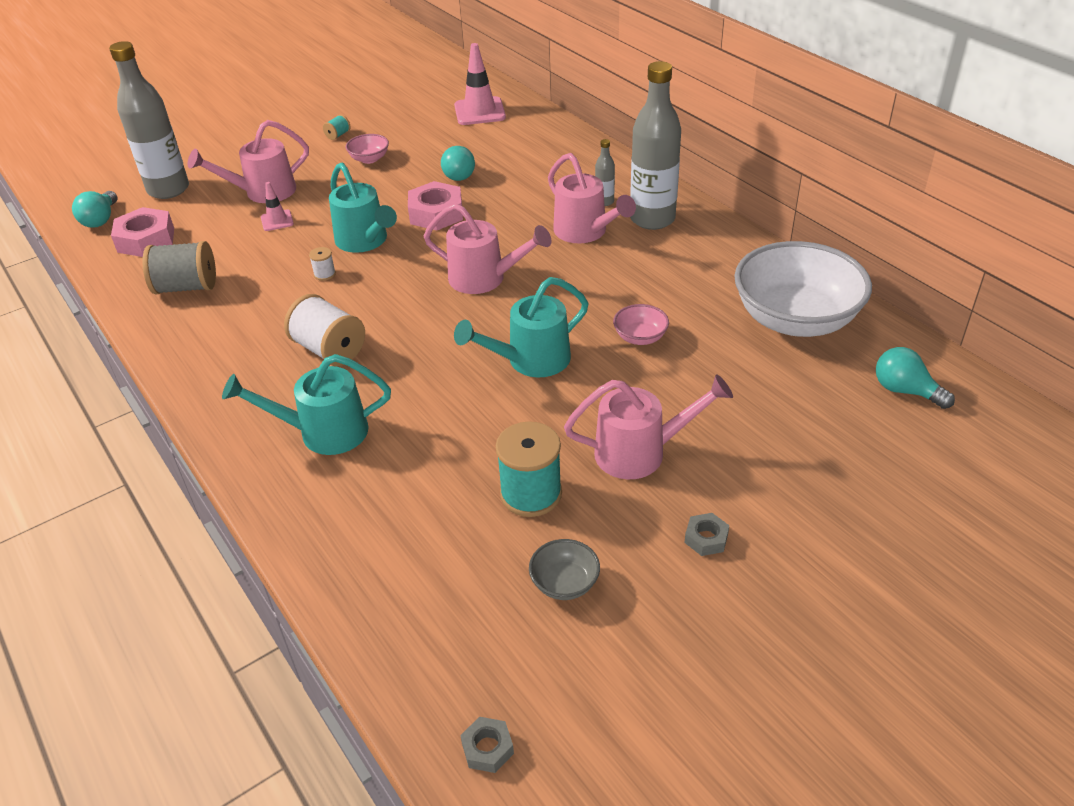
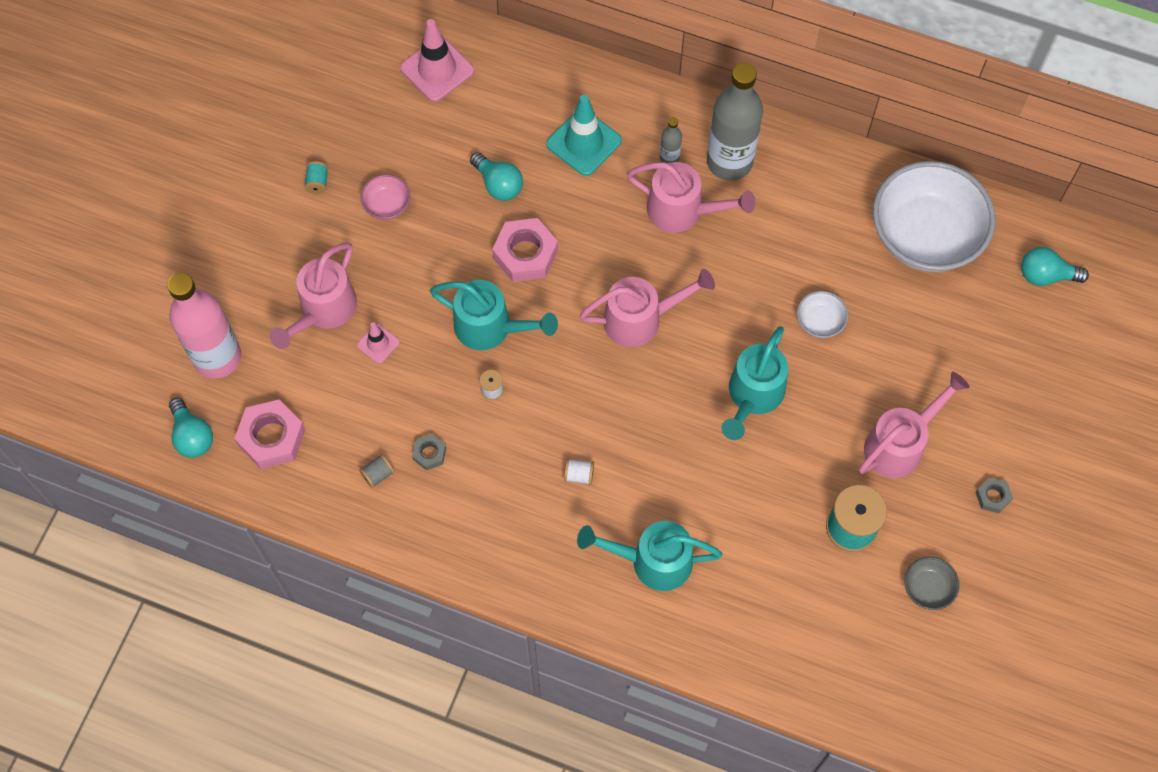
camera: 35 degrees left, 25 degrees up
grey bottle [109,41,189,199] -> pink bottle [167,273,241,379]
grey spool [142,241,216,294] -> grey spool [359,454,395,488], size x0.46
turquoise watering can [222,354,391,455] -> turquoise watering can turned 45 degrees clockwise [577,521,722,591]
white spool [284,294,365,366] -> white spool [564,458,594,485], size x0.46
grey nut [460,717,514,773] -> grey nut moved to [412,434,446,470]
pink bowl [613,304,669,345] -> white bowl [797,291,848,338]
none -> turquoise traffic cone [546,95,622,176]

